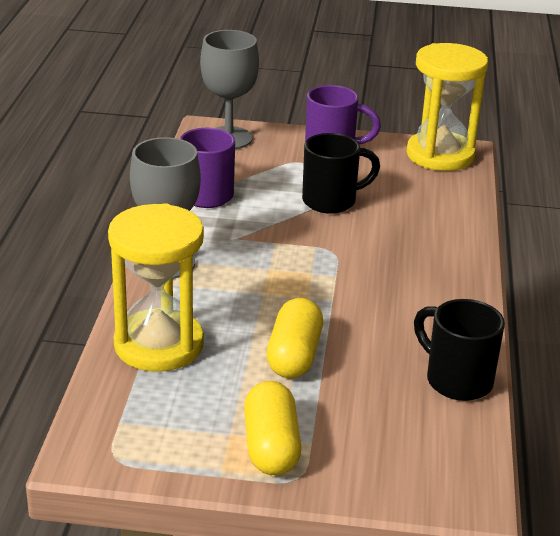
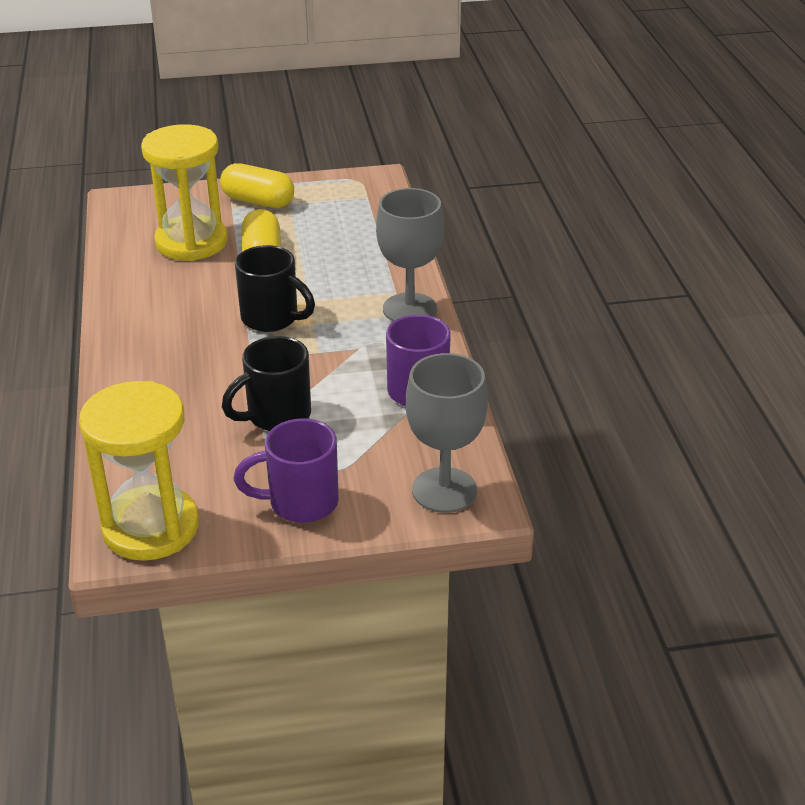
camera: 165 degrees right, 5 degrees up
yellow hourglass [108,203,204,372] -> yellow hourglass moved to [141,124,228,261]
yellow capsule [244,381,302,475] -> yellow capsule turned 45 degrees counterclockwise [220,163,294,208]
black mug [414,299,505,401] -> black mug moved to [235,245,315,332]

